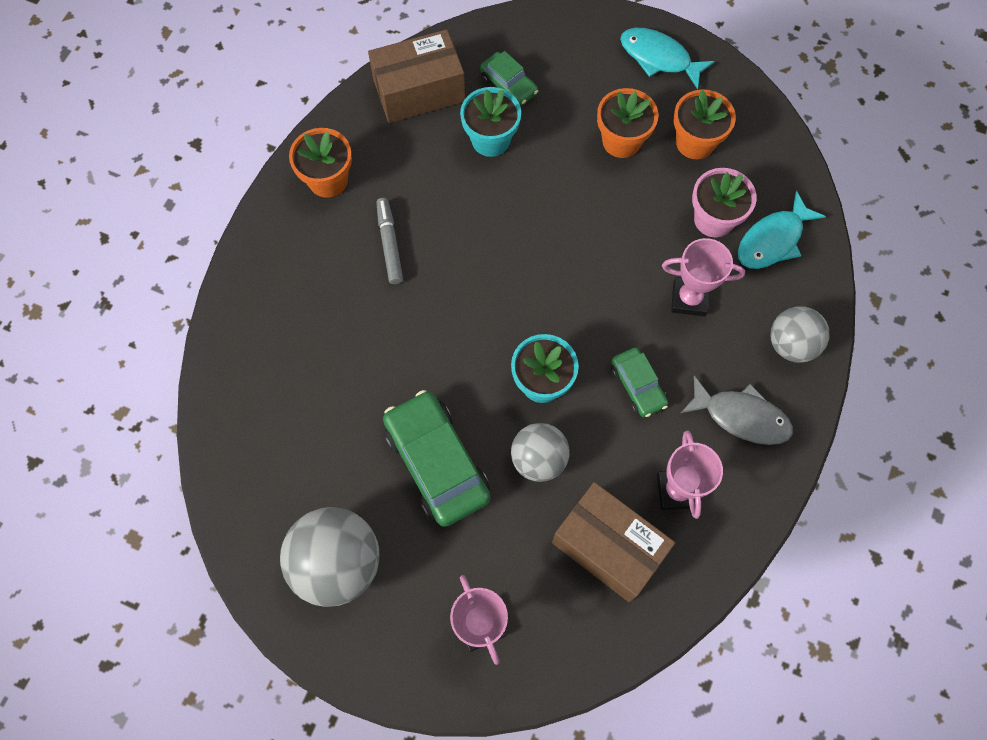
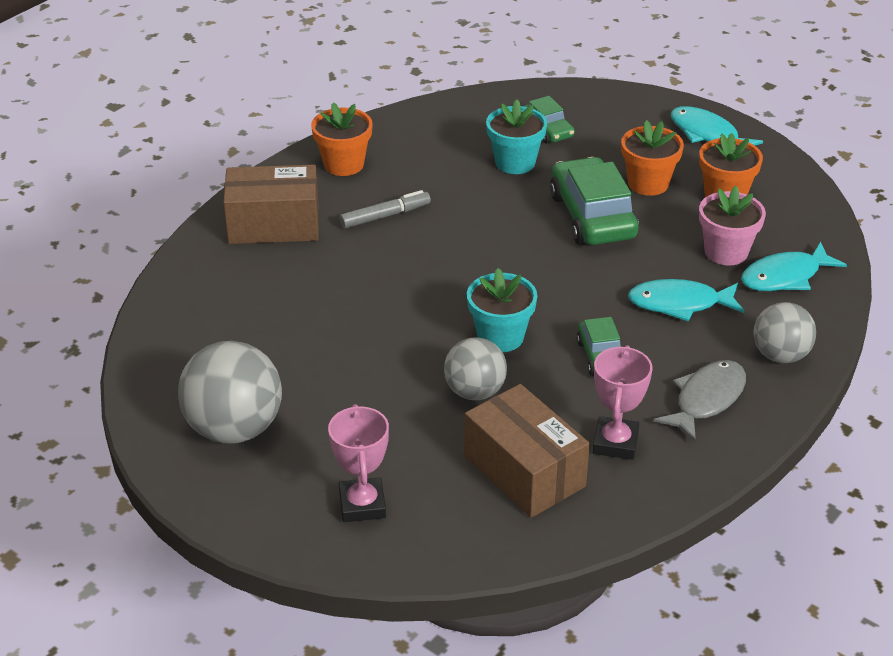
camera: 15 degrees right, 30 degrees down
brown box [368,29,465,123] -> brown box moved to [223,165,319,244]
grey marker [376,198,403,284] -> grey marker turned 60 degrees clockwise [340,190,431,228]
green car [383,390,490,527] -> green car moved to [550,157,639,245]
pink trophy [662,238,745,316] -> turquoise fish [628,279,744,321]
grey fish [681,376,793,445] -> grey fish turned 90 degrees counterclockwise [654,360,746,442]

